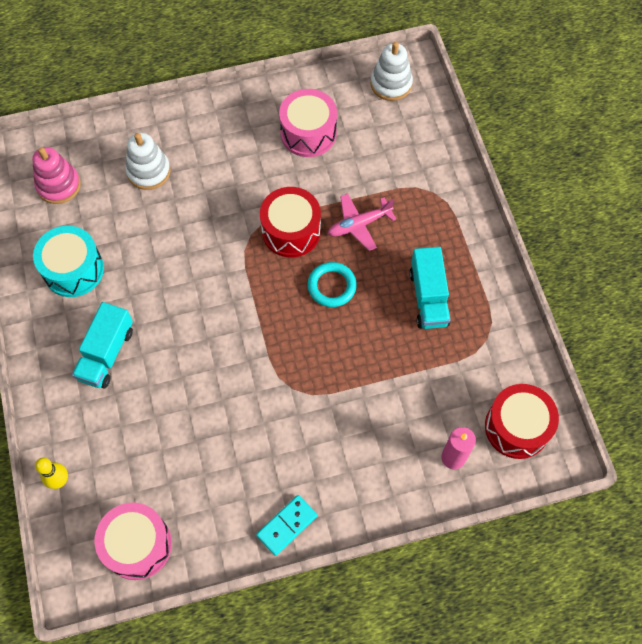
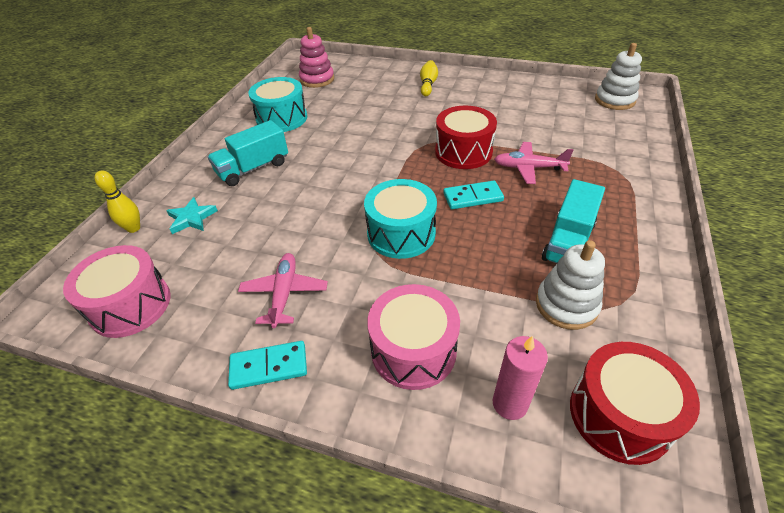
camera: 35 degrees right, 20 degrees down
white stacking toy [125,133,171,190] -> white stacking toy moved to [536,240,605,330]
pink drum [279,89,337,157] -> pink drum moved to [367,284,460,390]
turquoise ring [307,262,357,307] -> turquoise domino [443,181,504,209]
none -> turquoise star [166,197,218,234]
none -> pink plane [238,253,328,328]
none -> turquoise drum [364,179,437,259]
none -> yellow bowling pin [420,60,438,96]

